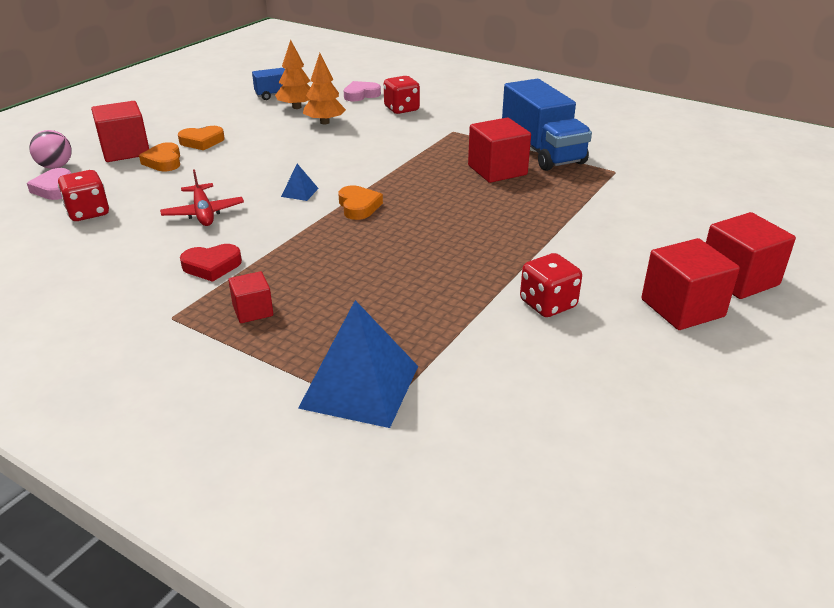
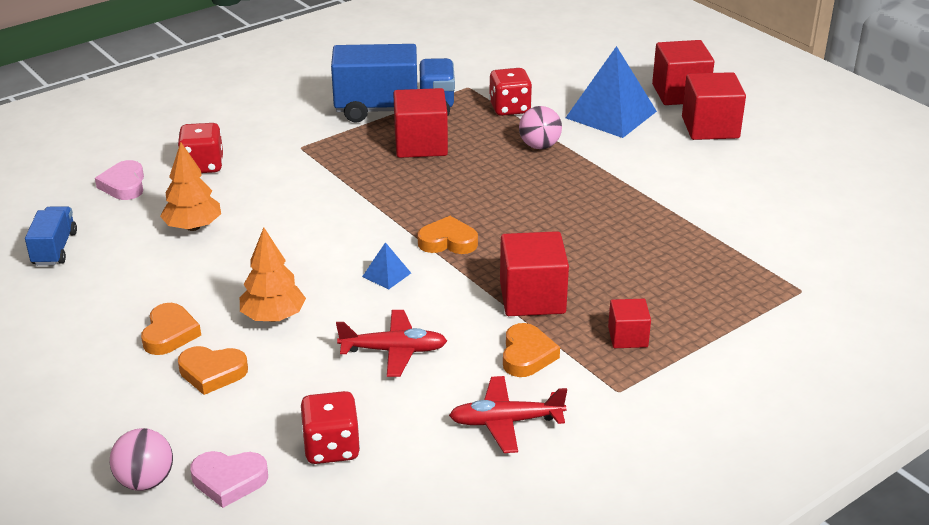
camera: 70 degrees left, 0 degrees up
red cube [91,101,149,162] -> red cube moved to [500,231,569,316]
red heart [180,244,242,282] -> orange heart [503,323,560,377]
orange tree [275,39,310,109] -> orange tree moved to [240,227,306,322]
blue pyramid [298,300,418,428] -> blue pyramid moved to [566,46,657,138]
red dice [520,253,582,317] -> red dice moved to [489,68,532,116]
none -> red plane [449,376,567,453]
none -> pink ball [519,106,562,149]

